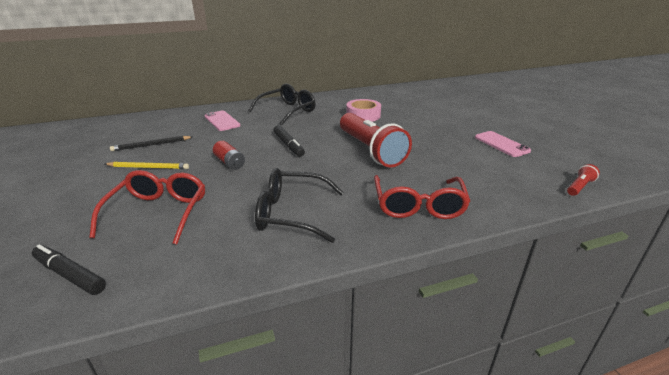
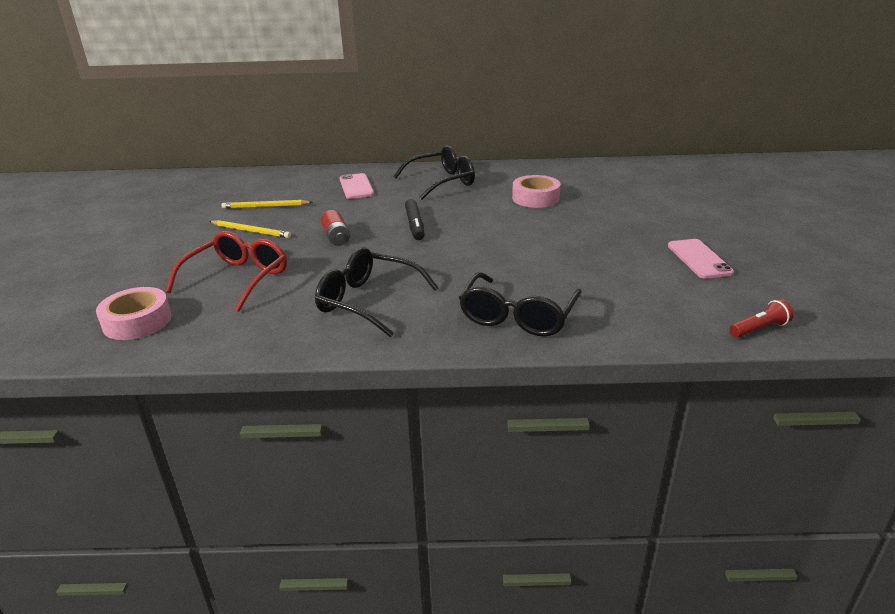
camera: 20 degrees right, 0 degrees up
black marker [32,244,106,295] -> pink tape [96,287,171,340]
black pencil [110,136,192,151] -> yellow pencil [221,200,313,209]
red flashlight [340,113,412,167] -> none
red glasses [374,175,470,219] -> black glasses [459,272,582,336]

